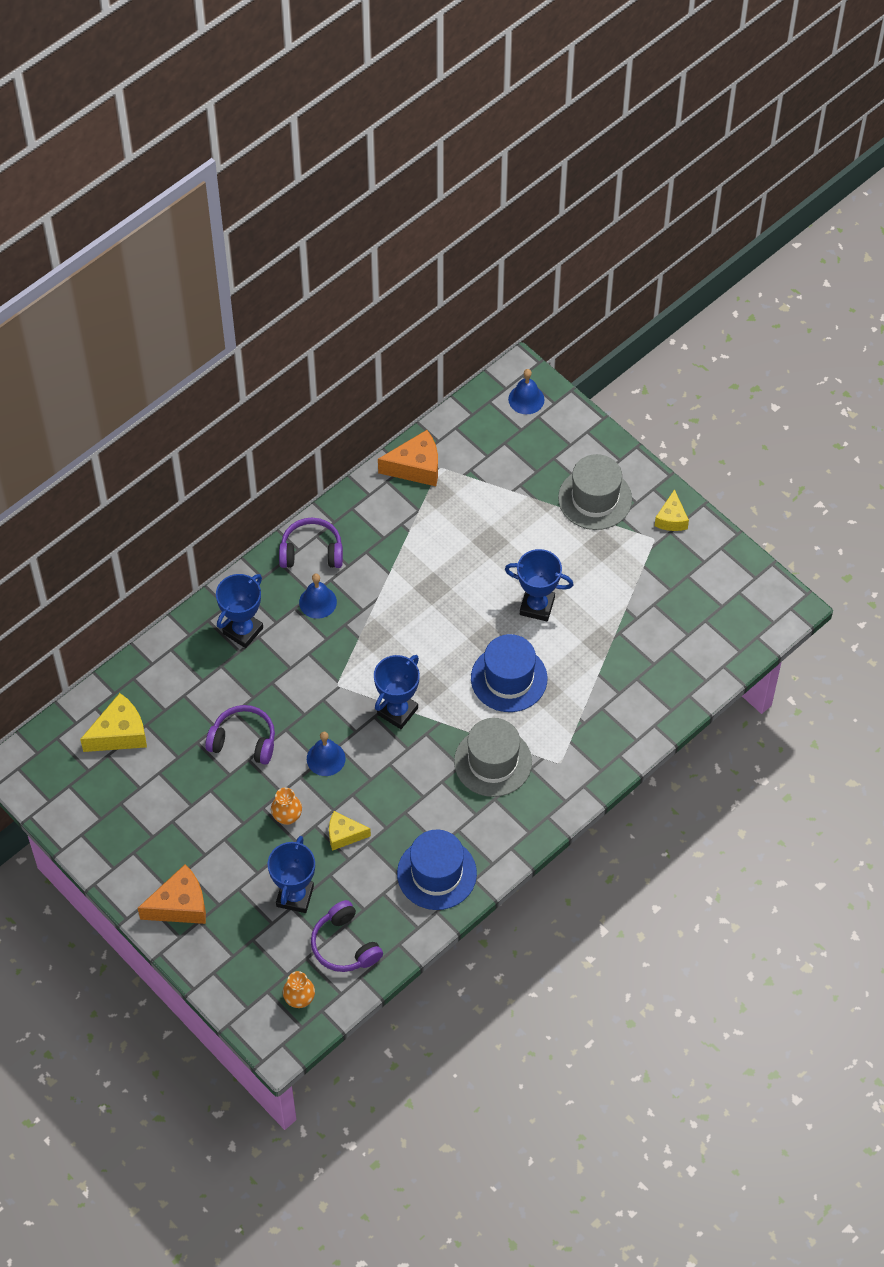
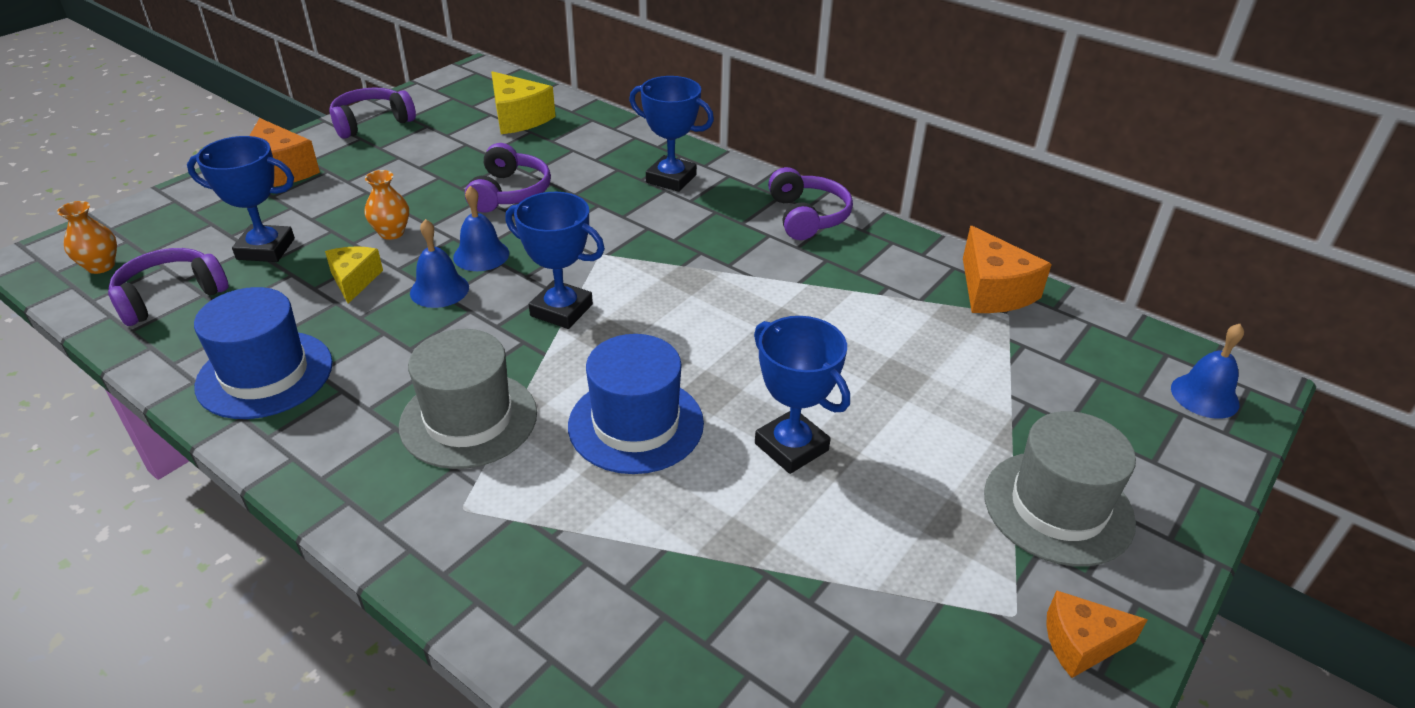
camera: 80 degrees right, 20 degrees down
blue bell [299,574,337,619] -> blue bell moved to [410,219,469,308]
blue trophy [505,549,574,621] -> blue trophy turned 45 degrees counterclockwise [754,316,850,474]
yellow cheese [655,489,689,531] -> orange cheese [1046,590,1148,678]
none -> purple headphones [329,87,416,139]

